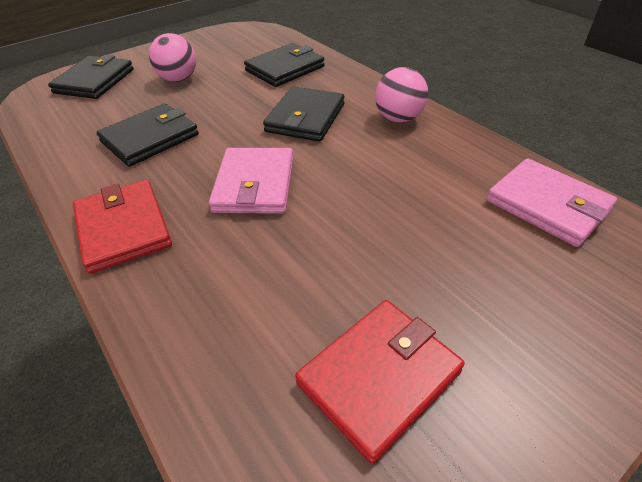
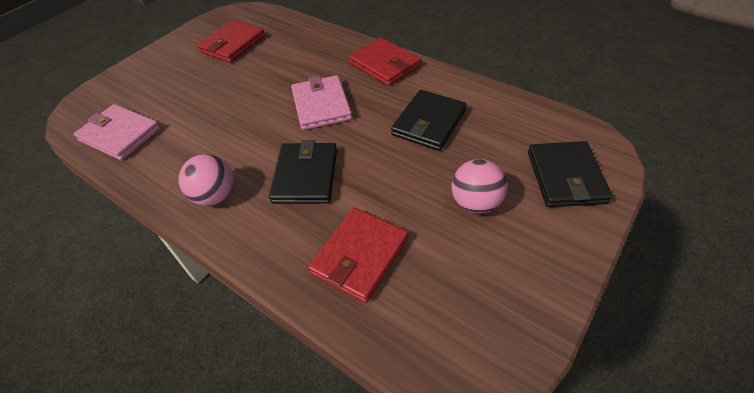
camera: 165 degrees right, 5 degrees up
black wallet [244,43,324,87] -> red wallet [308,208,408,303]

